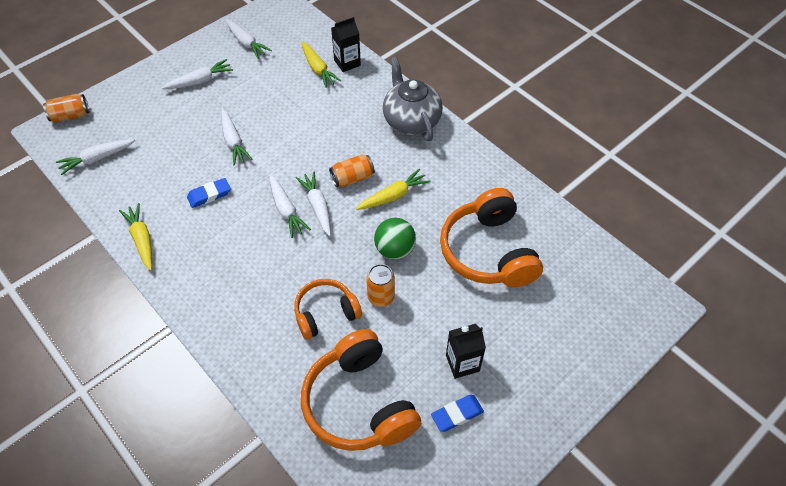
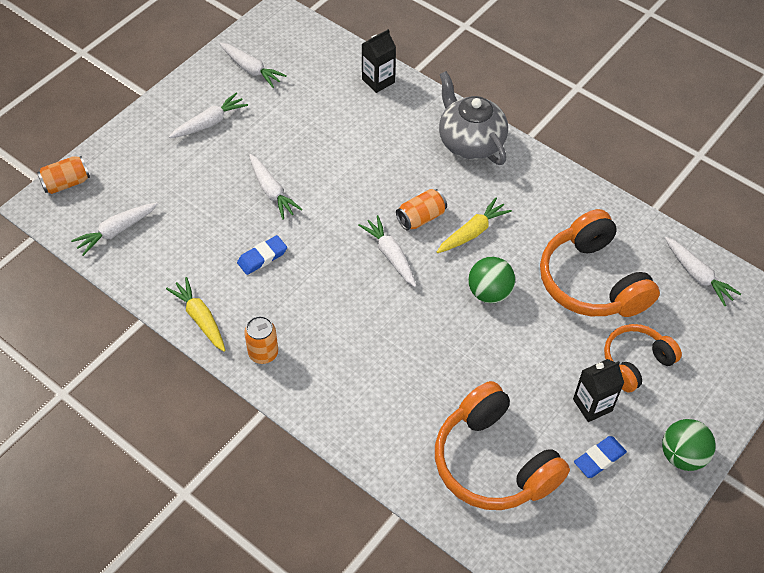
camera: 10 degrees left, 0 degrees up
white carrot [269,175,311,238] -> white carrot moved to [665,237,741,306]
orange headphones [294,279,362,340] -> orange headphones moved to [604,324,682,392]
yellow carrot [301,41,341,88] -> none
orange can [366,264,395,307] -> orange can moved to [244,316,278,364]
none -> green ball [662,419,716,471]

